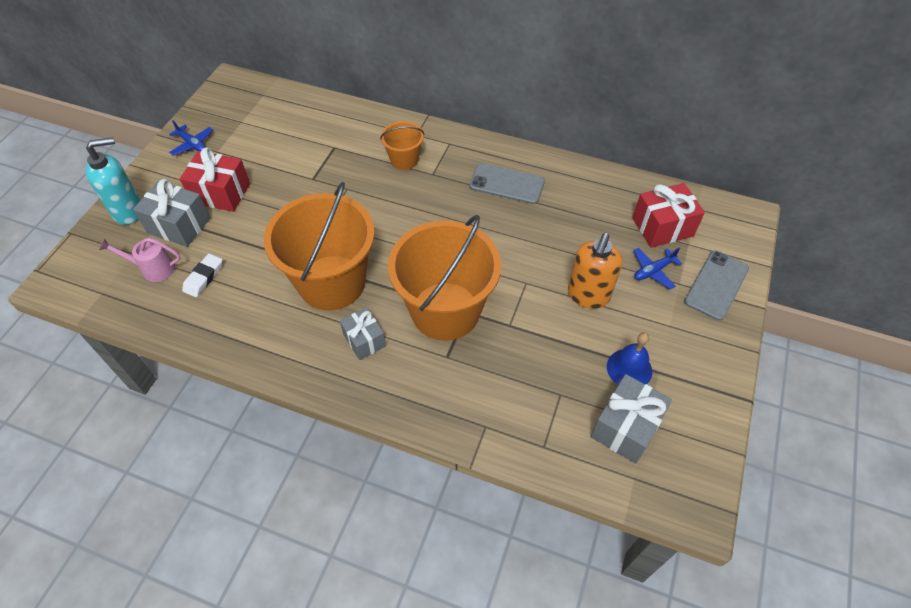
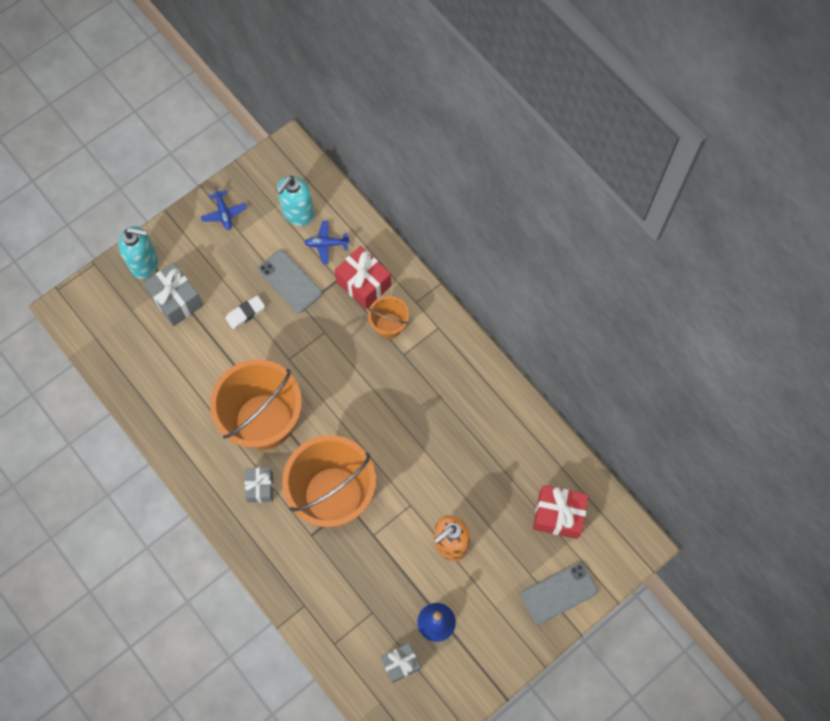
camera: 30 degrees right, 15 degrees up
pink watering can [99,238,181,282] -> none
red gift [180,147,250,212] -> red gift moved to [335,246,392,309]
white eraser [182,254,222,297] -> white eraser moved to [225,295,265,329]
grey phone [469,163,545,204] -> grey phone moved to [258,250,322,313]
grey gift [591,374,672,464] -> grey gift [381,643,420,683], size x0.66
blue plane [633,247,682,289] -> blue plane moved to [304,221,350,264]
none -> turquoise soap dispenser [277,176,314,226]

